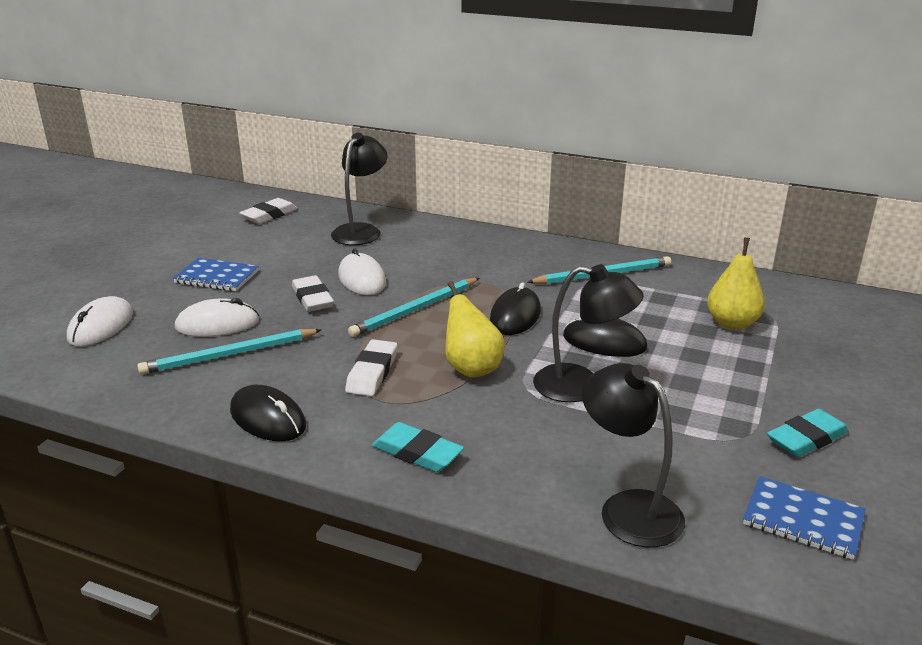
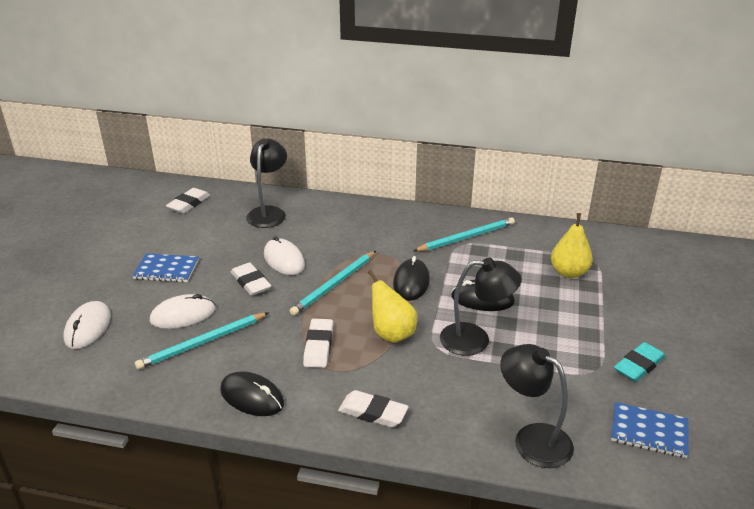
camera: 10 degrees left, 5 degrees up
turquoise eraser [372,422,464,472] -> white eraser [338,390,409,427]

